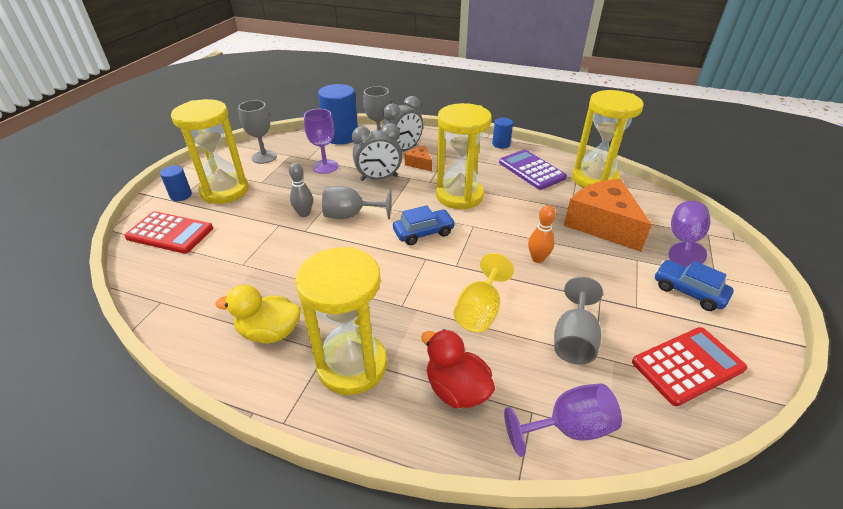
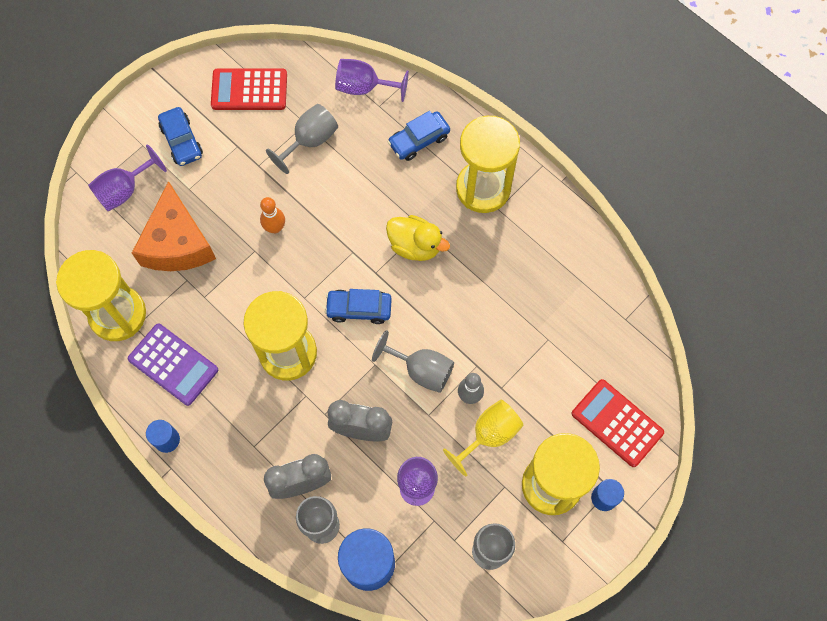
camera: 155 degrees left, 30 degrees up
yellow duck [215,285,301,343] -> yellow duck moved to [386,215,450,261]
orange cheese [405,146,432,171] -> none
red duck [421,329,495,408] -> blue car [388,111,450,161]
yellow goblet [453,253,514,333] -> yellow goblet moved to [443,400,523,476]
purple calculator [499,149,567,190] -> purple calculator turned 45 degrees counterclockwise [128,324,218,406]

